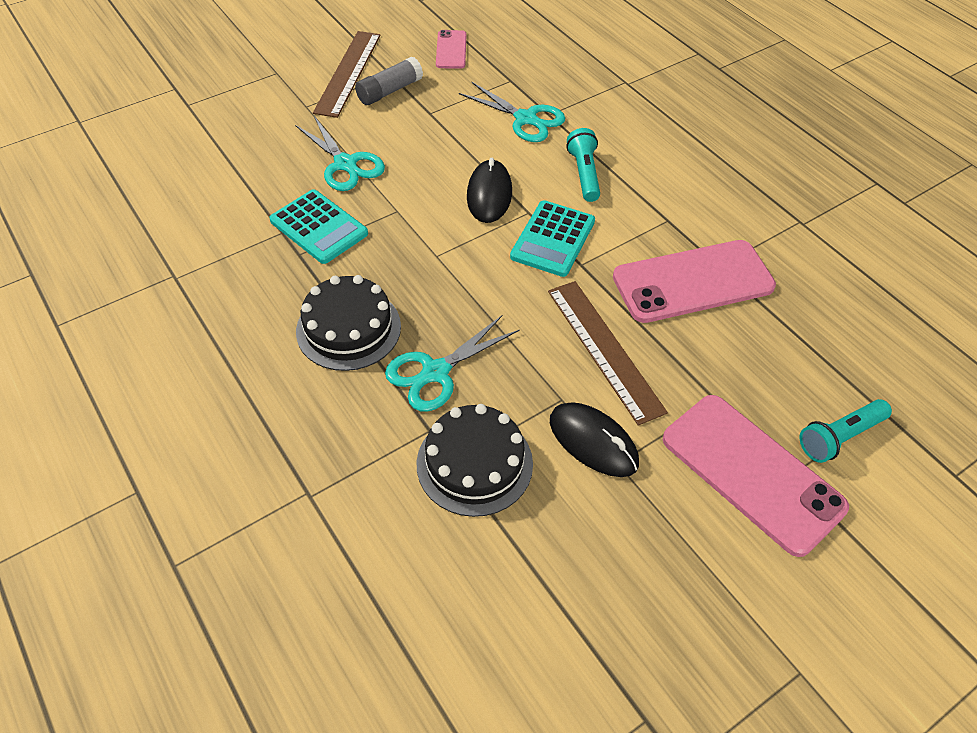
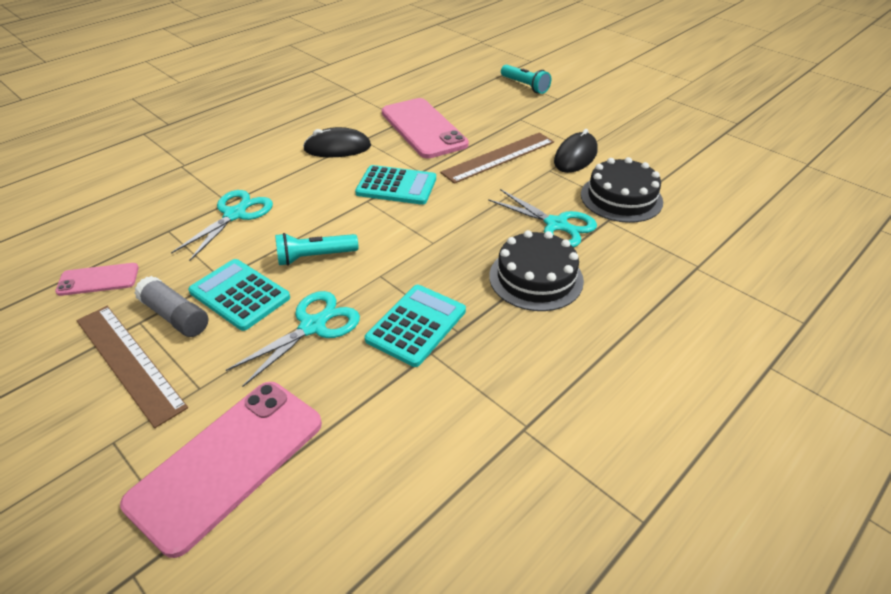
camera: 100 degrees left, 10 degrees down
brown ruler [313,31,381,118] -> brown ruler turned 45 degrees clockwise [77,306,188,428]
black mouse [467,158,512,223] -> black mouse moved to [303,127,371,157]
turquoise flashlight [566,128,600,202] -> turquoise flashlight moved to [275,233,358,266]
pink phone [663,395,849,557] -> pink phone moved to [120,382,322,558]
none -> turquoise calculator [188,259,290,331]

